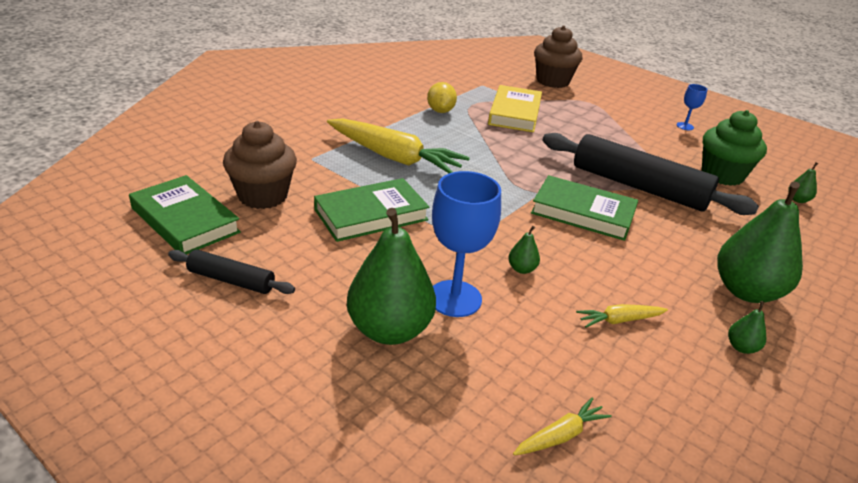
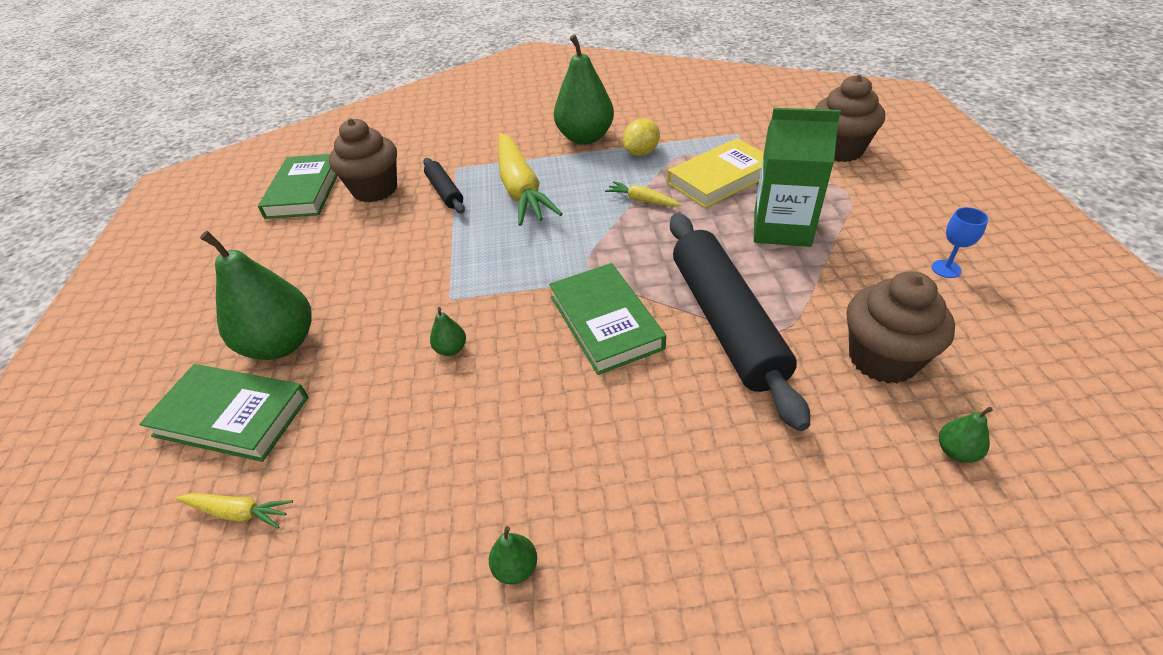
camera: 50 degrees right, 10 degrees up
black rolling pin [168,250,295,294] -> black rolling pin moved to [423,158,465,214]
green book [314,178,430,242] -> green book moved to [139,364,308,462]
blue goblet [432,171,501,317] -> none
yellow carrot [576,304,668,327] -> yellow carrot moved to [605,181,682,207]
green cupcake [702,110,767,186] -> brown cupcake [847,271,955,383]
green pear [717,181,803,303] -> green pear moved to [554,35,614,145]
none -> green carton [754,108,841,247]

